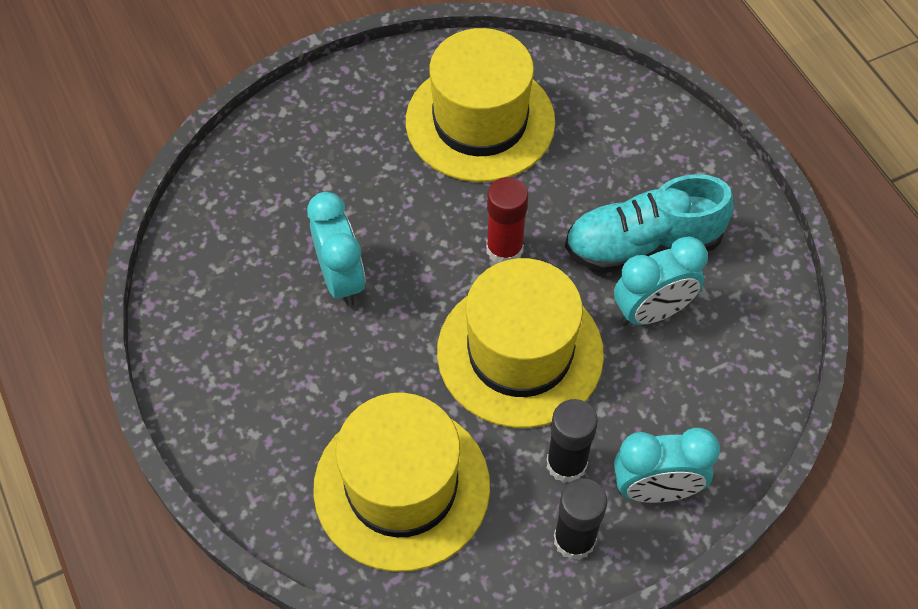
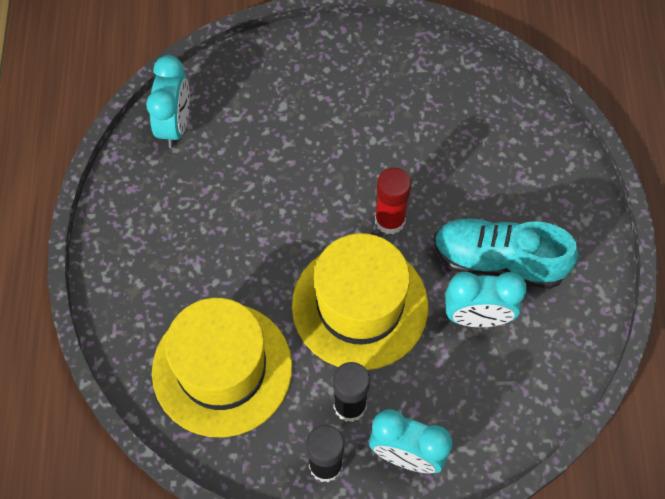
camera: 25 degrees right, 5 degrees up
turquoise clock [307,192,366,307] -> turquoise clock moved to [146,55,190,148]
yellow hat [406,28,555,182] -> none

